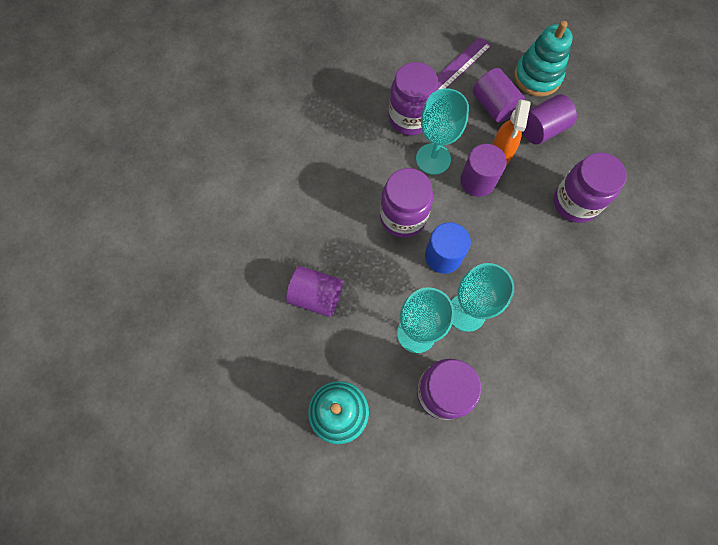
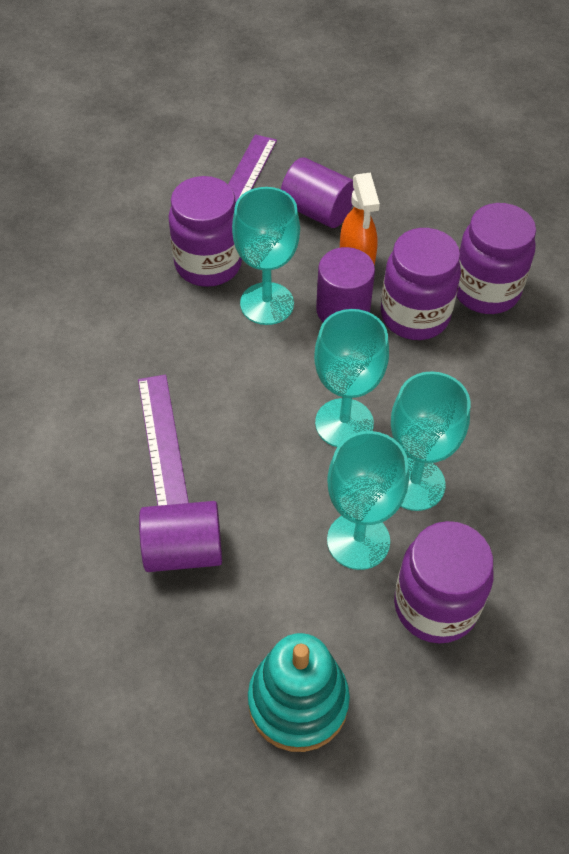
camera: 25 degrees left, 15 degrees down
purple jar [380,168,433,238] -> purple jar moved to [381,228,461,340]
blue cylinder [425,222,471,274] -> turquoise goblet [314,309,389,447]
turquoise stacking toy [514,21,573,97] -> none
purple cylinder [522,94,577,144] -> none
none -> purple ruler [138,375,189,506]

